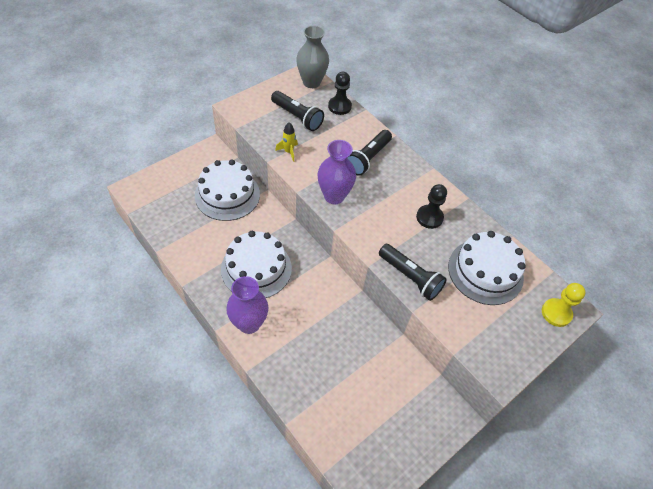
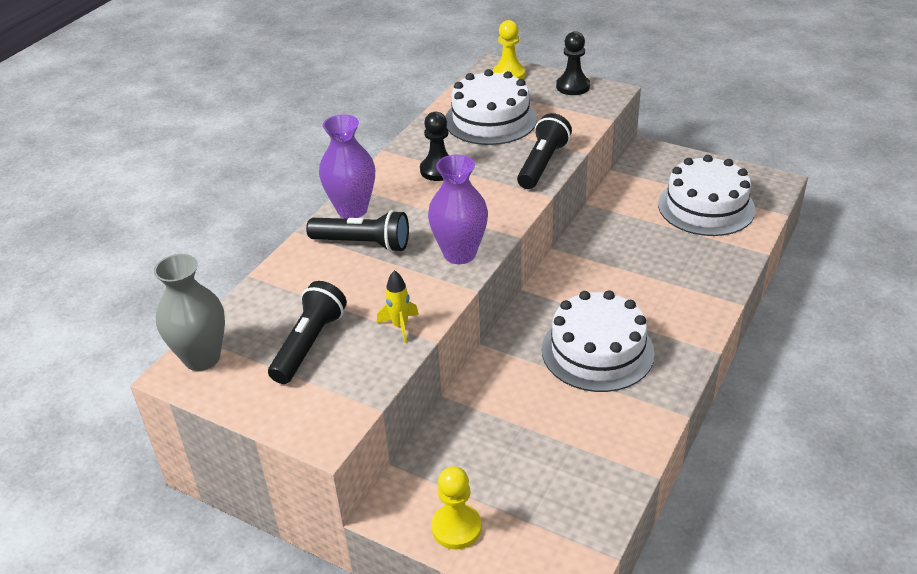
camera: 105 degrees left, 15 degrees down
white cake [195,159,260,221] -> white cake moved to [658,155,756,236]
purple vase [226,276,268,334] -> purple vase moved to [319,114,375,219]
black pawn [328,72,352,115] -> black pawn moved to [556,31,590,95]
none -> yellow pawn [431,466,482,549]

